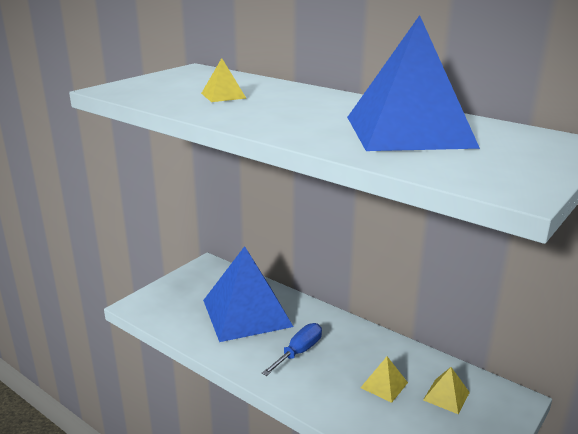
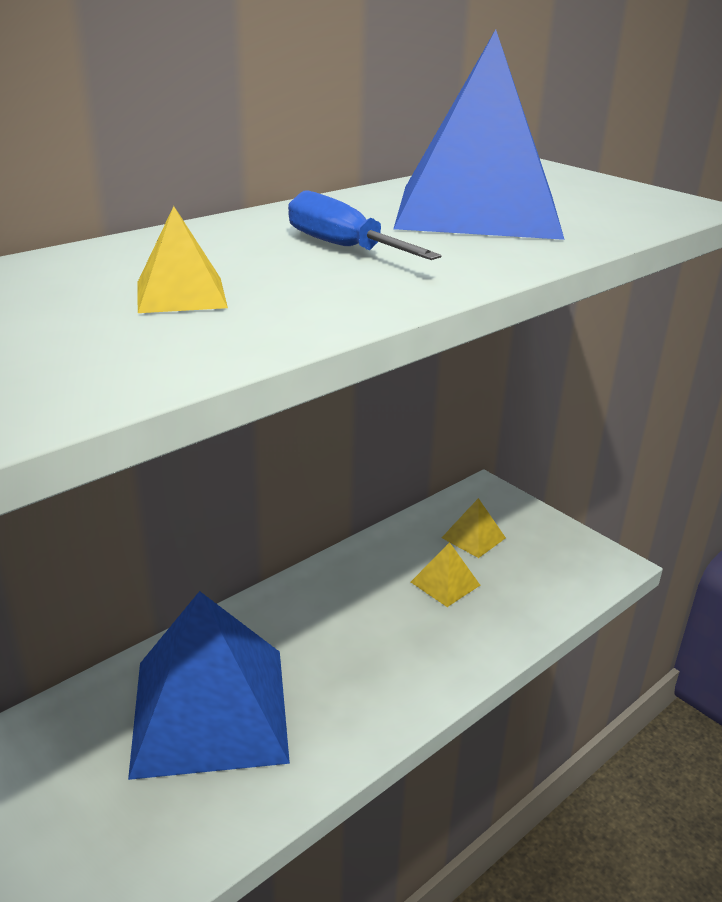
camera: 80 degrees left, 5 degrees up
blue screwdriver [262,323,322,376] -> blue screwdriver moved to [288,191,442,260]

